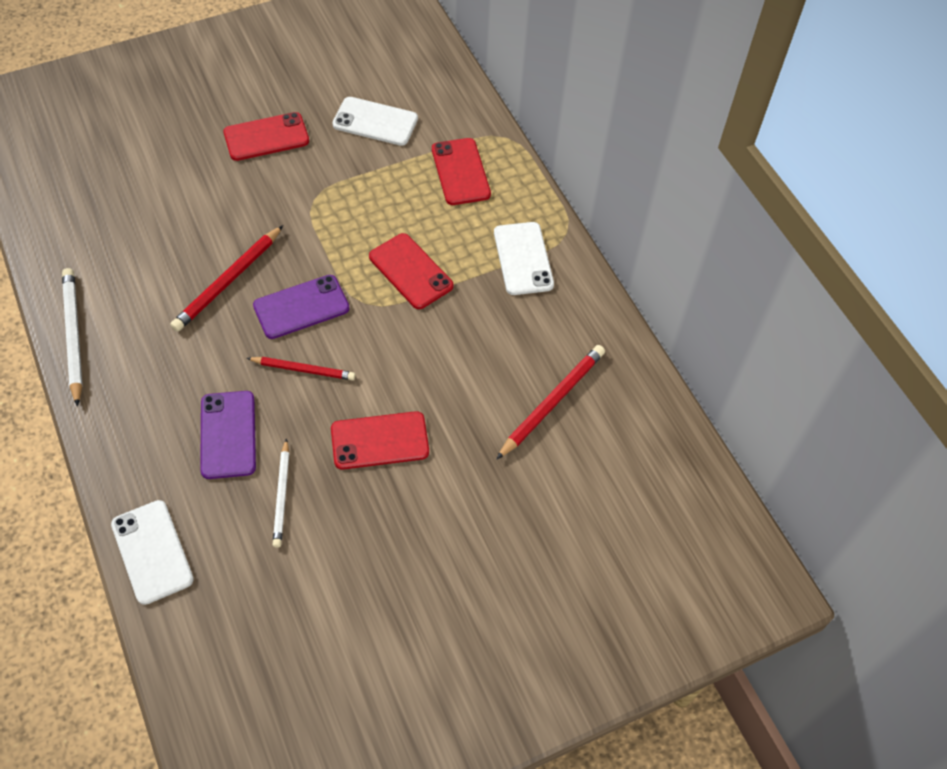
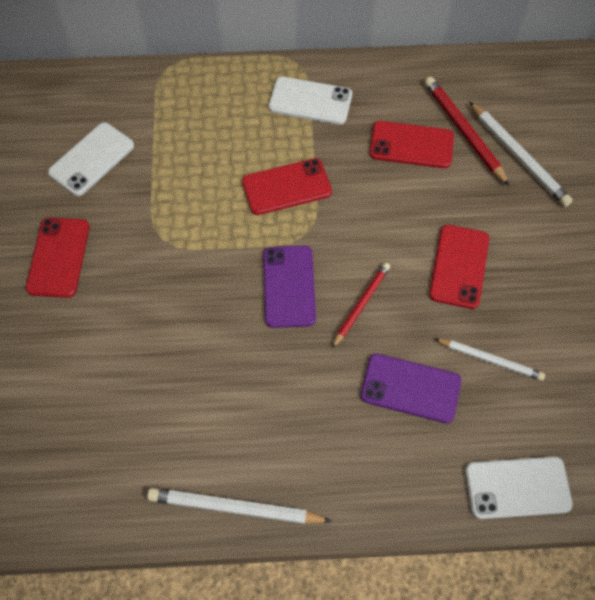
camera: 65 degrees left, 5 degrees up
red pencil [170,225,283,332] -> none
red phone [432,138,491,205] -> red phone moved to [369,121,454,168]
none -> white pencil [469,102,573,207]

